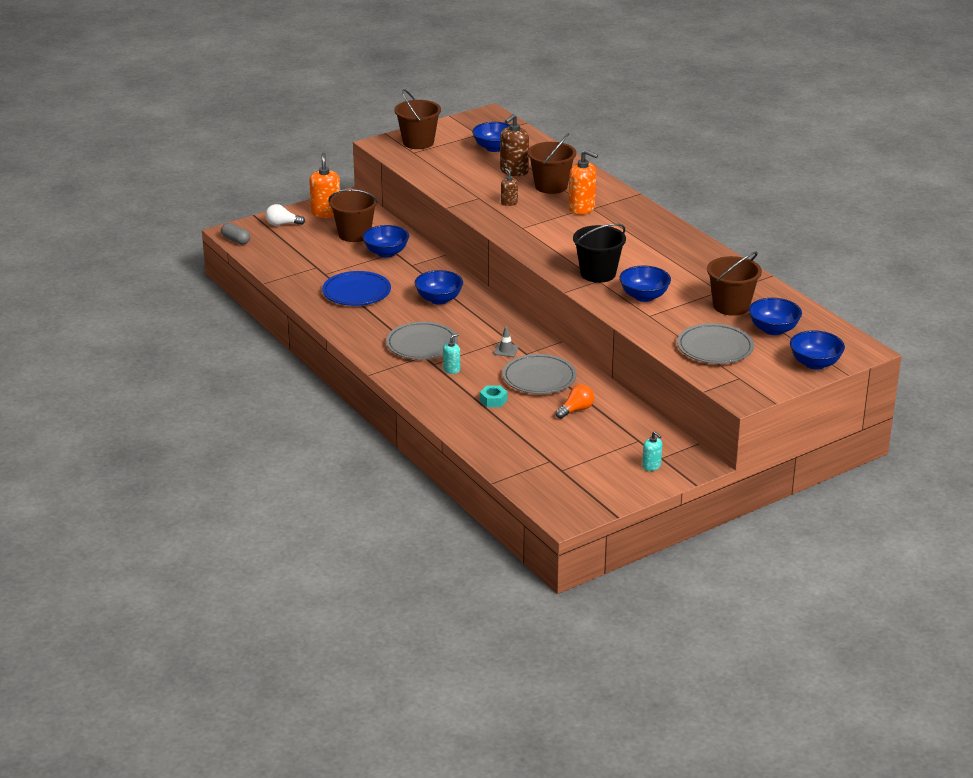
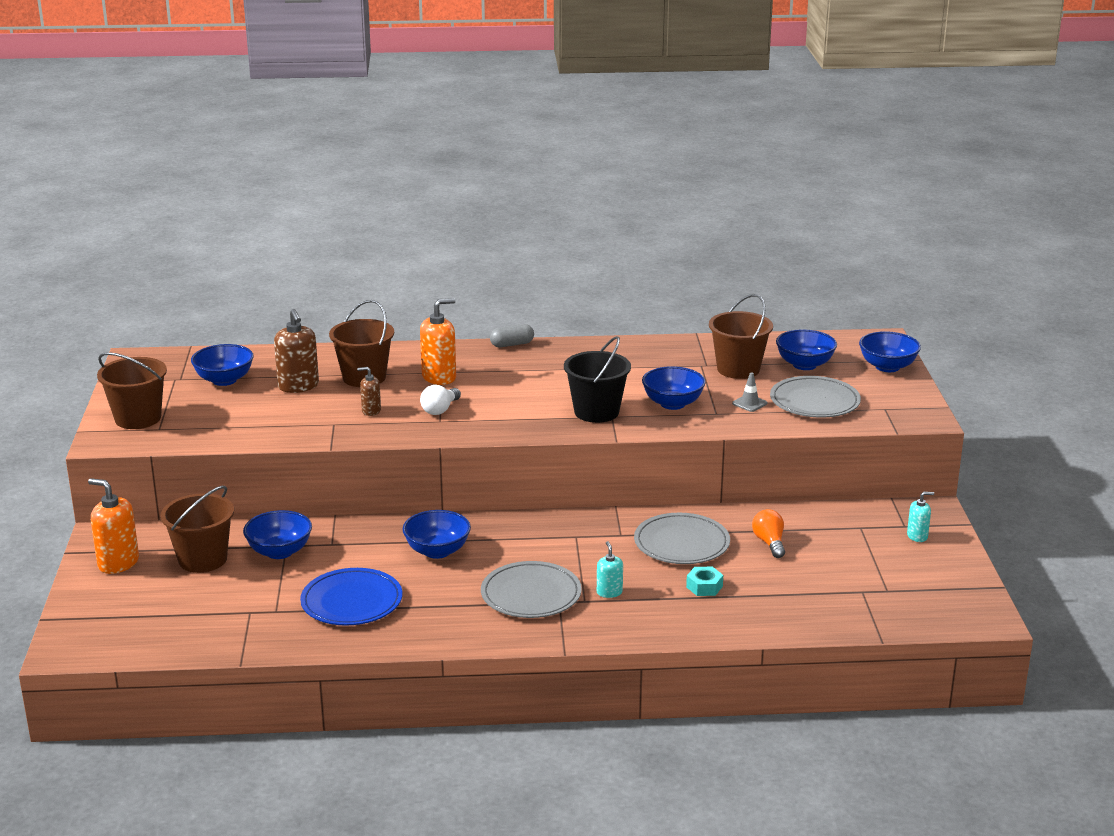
camera: 60 degrees left, 5 degrees down
grey capsule [221,223,250,245] -> grey capsule moved to [490,324,534,347]
white light bulb [265,204,305,226] -> white light bulb moved to [420,385,461,415]
grey traffic cone [494,326,519,357] -> grey traffic cone moved to [732,372,767,412]

